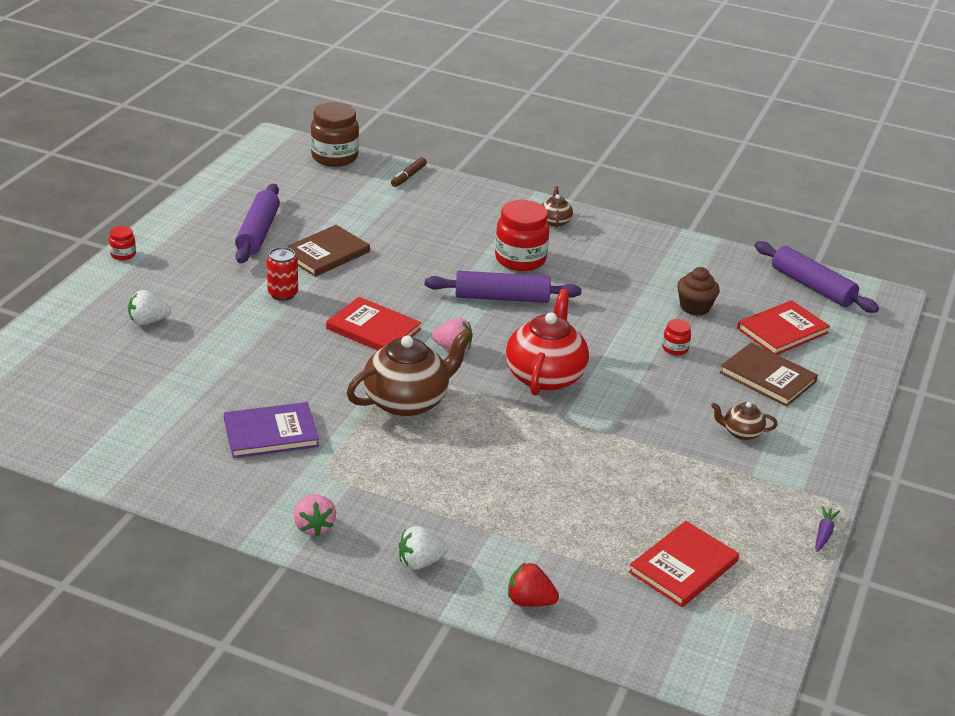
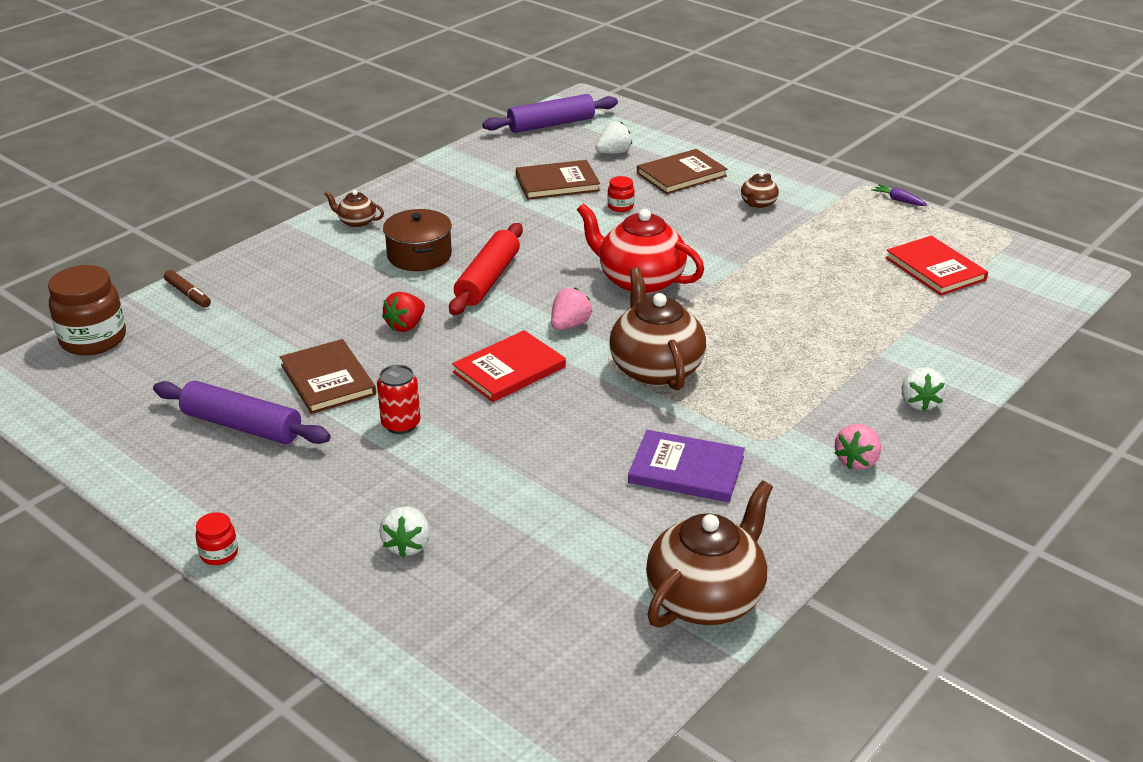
camera: 70 degrees left, 0 degrees up
purple book [224,402,319,458] -> purple book turned 75 degrees counterclockwise [628,430,745,502]
pink strawberry [294,494,336,537] -> pink strawberry turned 120 degrees clockwise [835,424,881,470]
purple rolling pin [425,271,581,303] -> red rolling pin [449,223,523,315]
red jar [495,200,550,271] -> brown pot [383,209,452,271]
red strawberry [508,563,559,607] -> red strawberry moved to [382,292,425,332]
brown cupcake [677,267,720,316] -> brown book [516,160,600,200]
red book [737,300,830,355] -> white strawberry [595,121,632,154]
none -> brown teapot [646,480,773,628]

